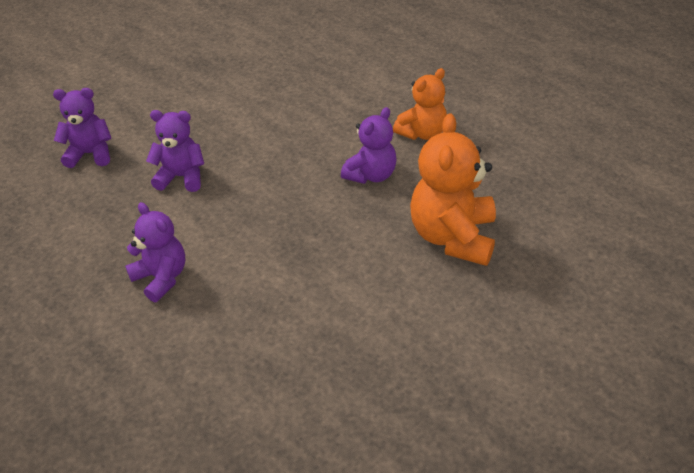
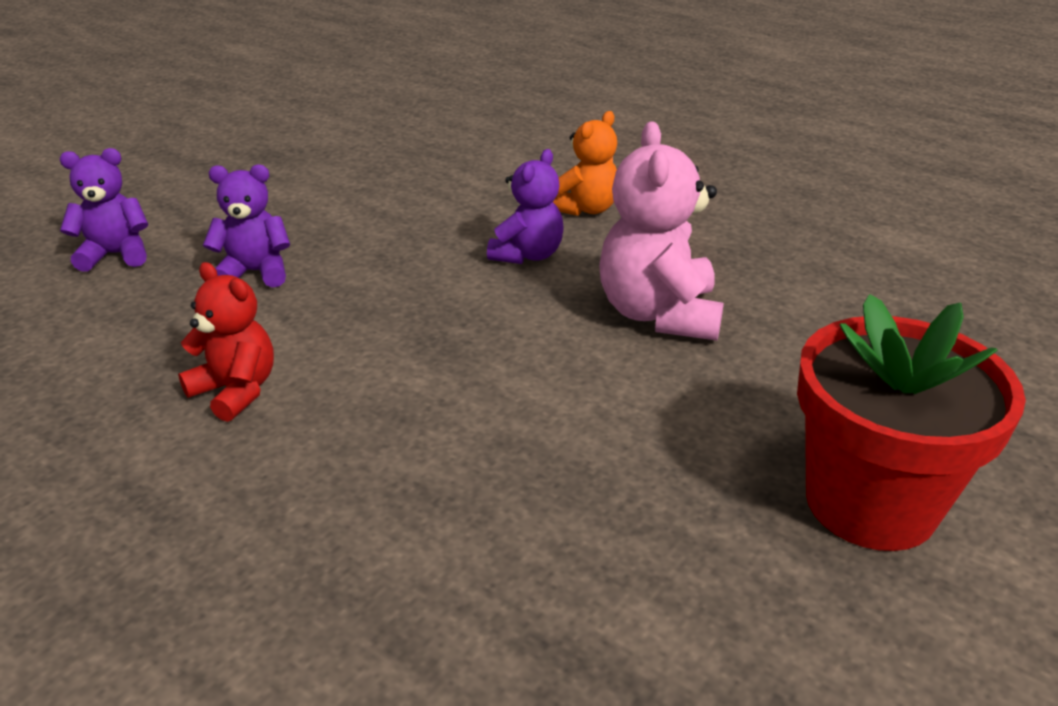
camera: 10 degrees left, 10 degrees down
purple teddy bear [125,202,185,302] -> red teddy bear [178,262,274,422]
orange teddy bear [410,113,496,266] -> pink teddy bear [599,122,724,341]
none -> red flower pot [797,294,1026,551]

